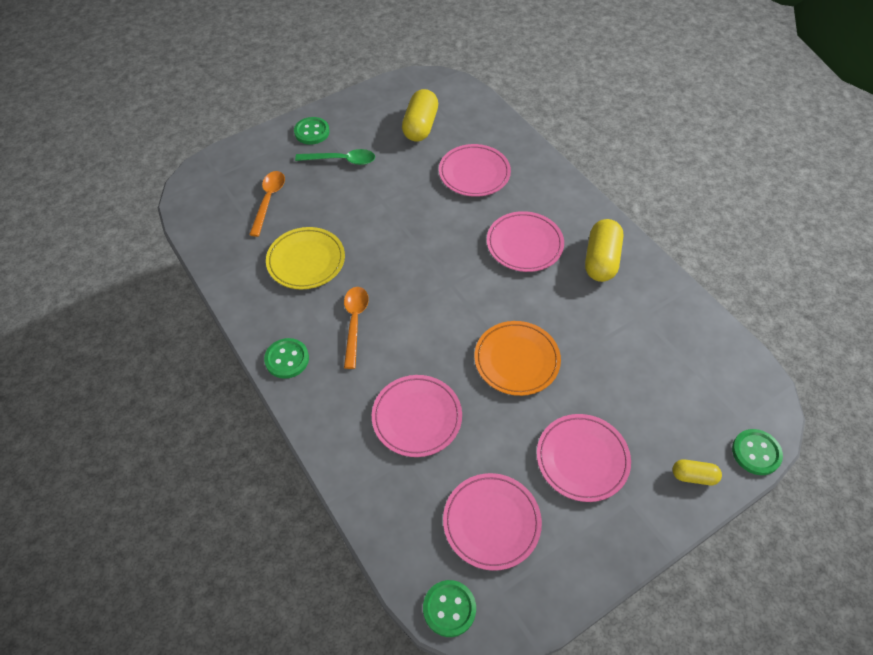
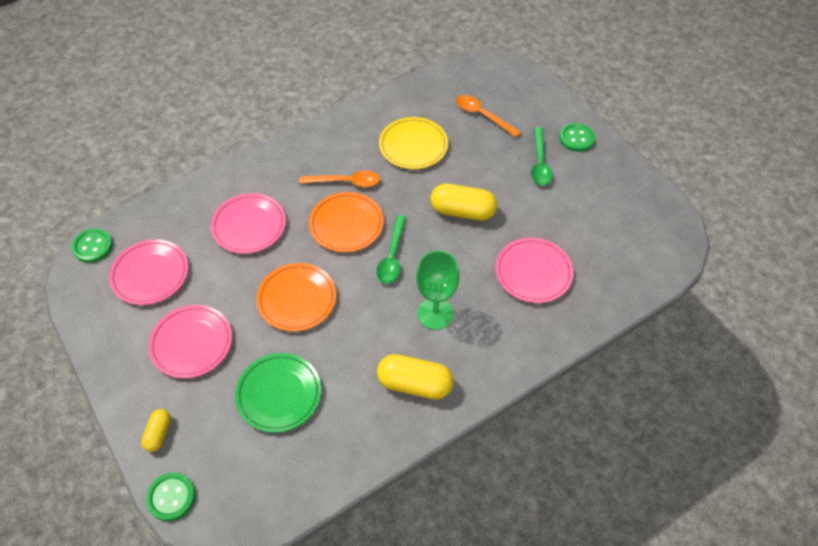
camera: 90 degrees right, 0 degrees up
orange spoon [249,171,285,237] -> orange spoon turned 150 degrees counterclockwise [456,95,521,137]
green button [264,338,309,379] -> none
yellow capsule [402,89,438,142] -> yellow capsule moved to [430,184,497,221]
pink plate [487,211,564,272] -> green goblet [416,251,459,330]
none -> green plate [235,353,321,433]
none -> orange plate [309,192,384,252]
none -> green spoon [377,215,406,284]

